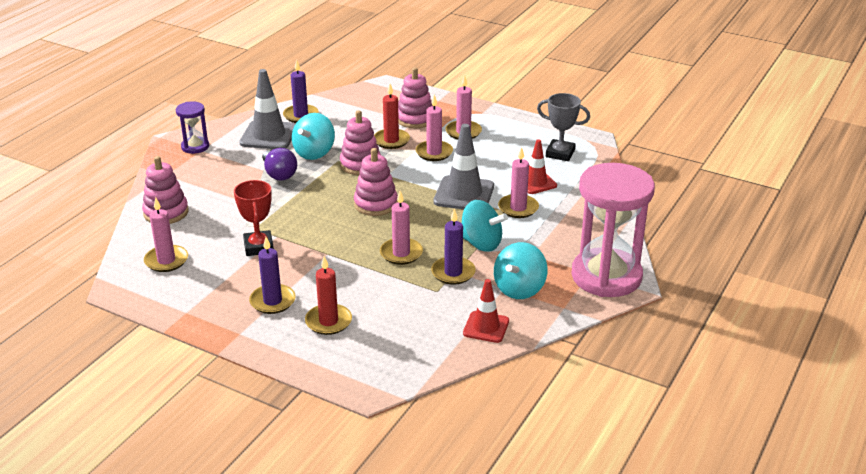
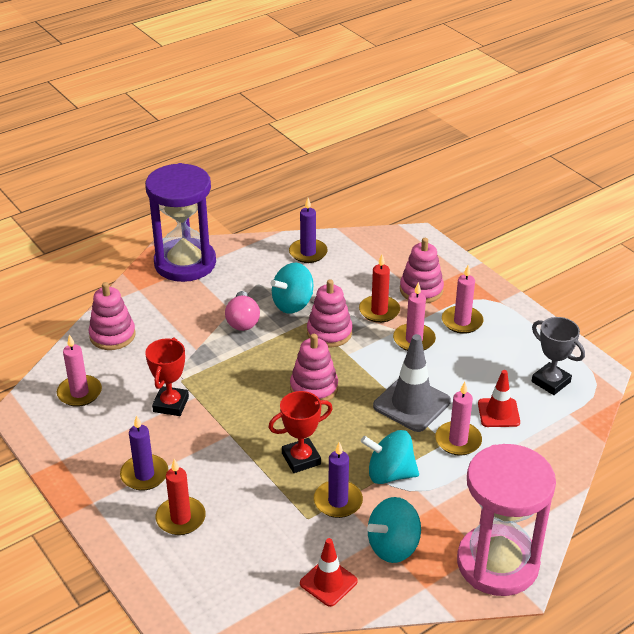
camera: 25 degrees right, 5 degrees up
purple hourglass [176,101,209,154] -> purple hourglass [145,163,216,282], size x2.13
grey traffic cone [239,69,295,149] -> none
purple light bulb [262,148,297,181] -> pink light bulb [225,291,260,331]
pink candle [380,191,423,265] -> red trophy [268,391,333,473]
turquoise spinning top [462,200,508,252] -> turquoise spinning top turned 135 degrees clockwise [361,430,419,484]

